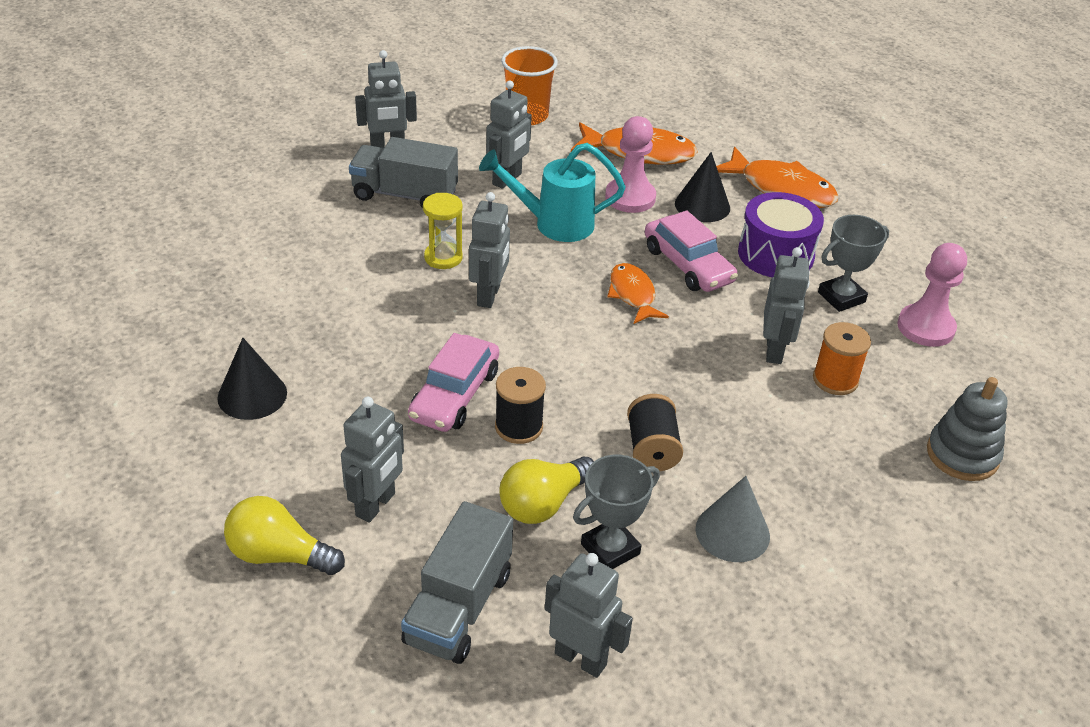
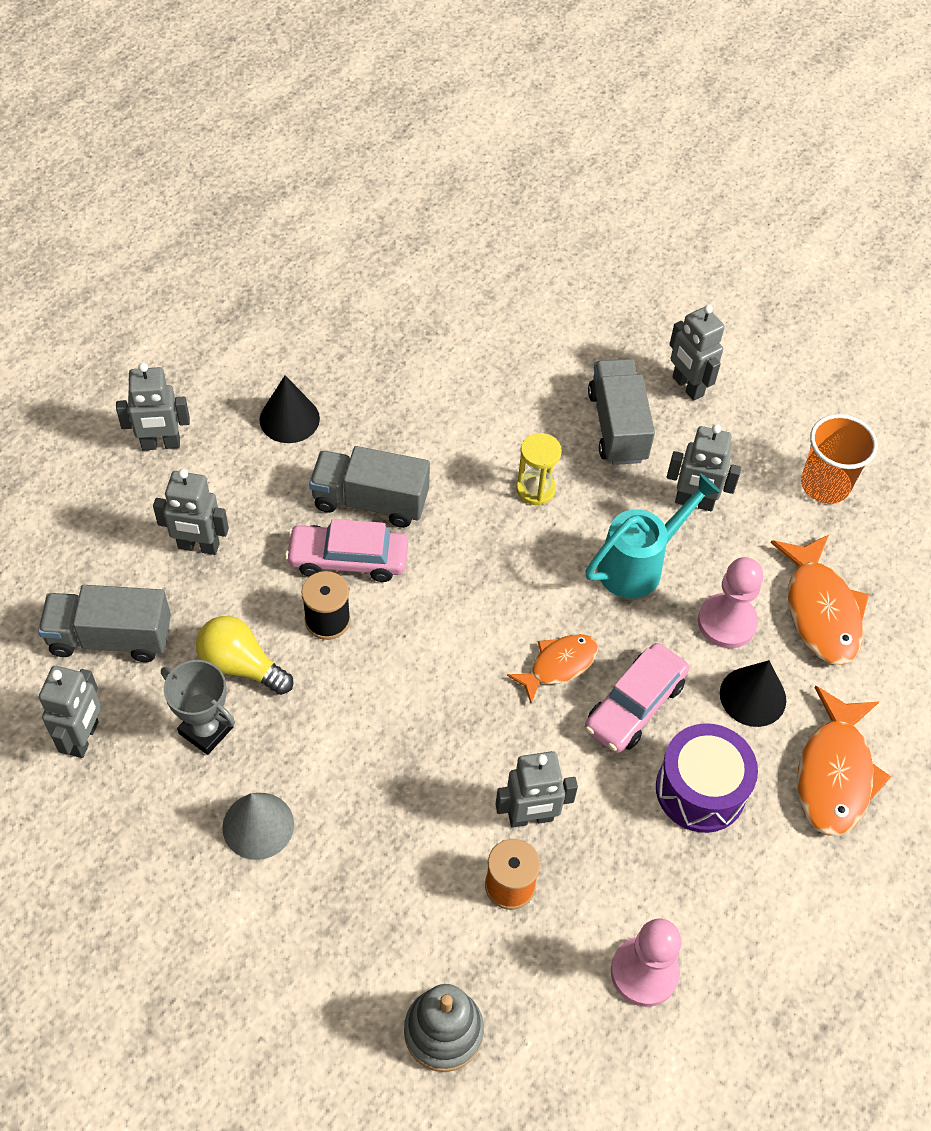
camera: 70 degrees right, 15 degrees up
yellow light bulb [224,496,345,575] -> none
grey robot [469,192,510,308] -> grey robot moved to [116,363,190,451]
turquoise watering can [479,143,626,242] -> turquoise watering can turned 75 degrees clockwise [585,473,721,598]
black spool [627,394,683,472] -> none
grey trophy [818,215,889,312] -> none
none -> grey truck [309,446,430,528]

